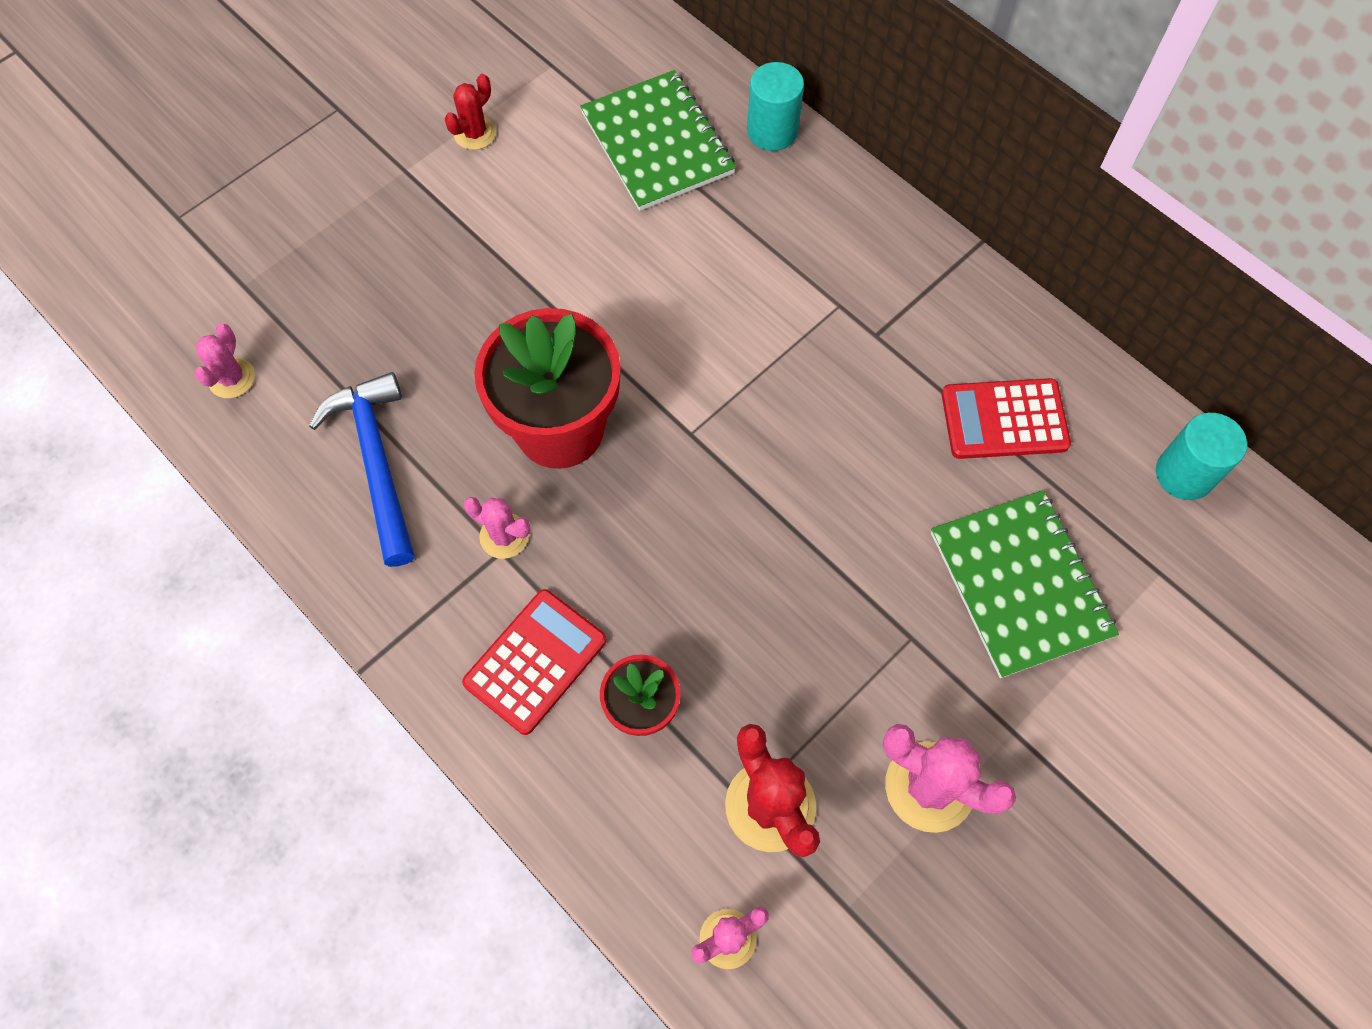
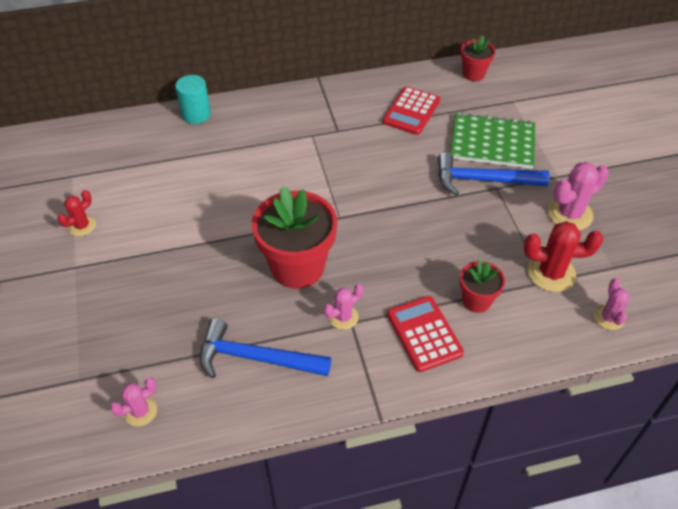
camera: 60 degrees left, 15 degrees down
pink cactus [195,324,255,398] -> pink cactus turned 75 degrees counterclockwise [110,377,157,426]
red cactus [445,74,496,150] -> red cactus turned 60 degrees clockwise [57,190,96,236]
green notebook [580,70,736,211] -> none
turquoise cylinder [1156,413,1247,500] -> red flower pot [461,35,495,81]
none -> blue hammer [438,152,550,196]

